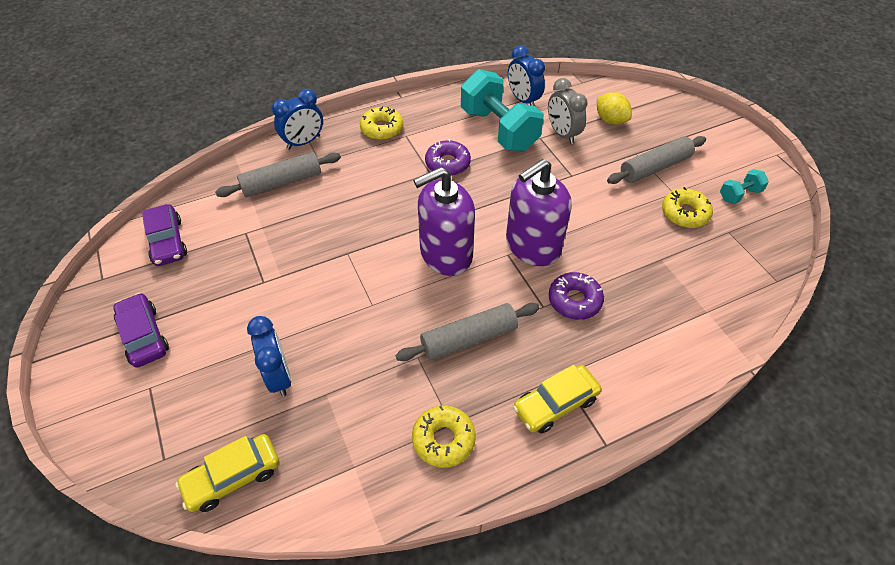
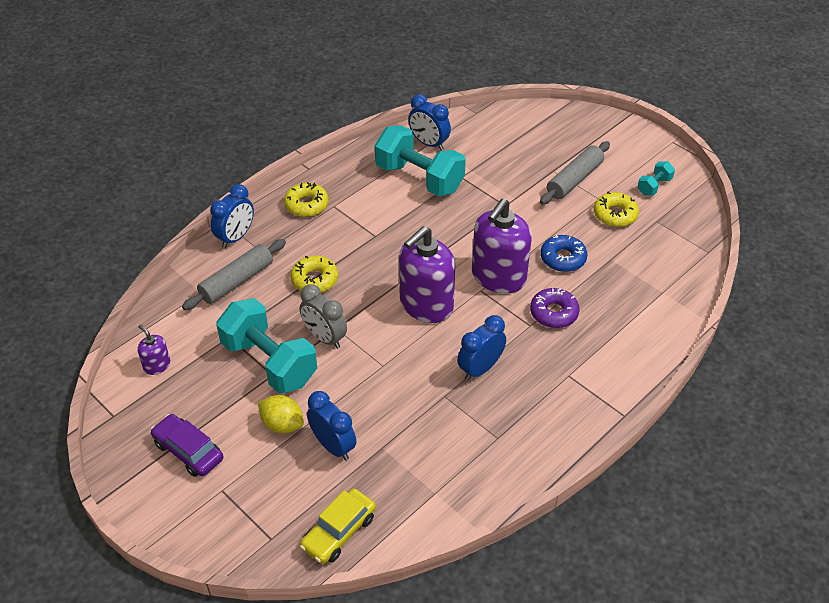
camera: 20 degrees left, 5 degrees down
purple car [142,204,187,266] -> purple soap dispenser [138,324,170,375]
grey rolling pin [396,303,540,361] -> blue clock [457,315,506,380]
yellow donut [412,405,476,468] -> yellow donut moved to [290,256,338,293]
purple donut [425,139,471,176] -> none
yellow car [513,365,602,434] -> none
grey clock [548,78,588,144] -> grey clock moved to [300,284,347,349]
yellow lemon [597,92,632,125] -> yellow lemon moved to [258,395,304,434]
none -> turquoise dumbbell [216,298,317,393]
none -> blue donut [540,235,587,272]

